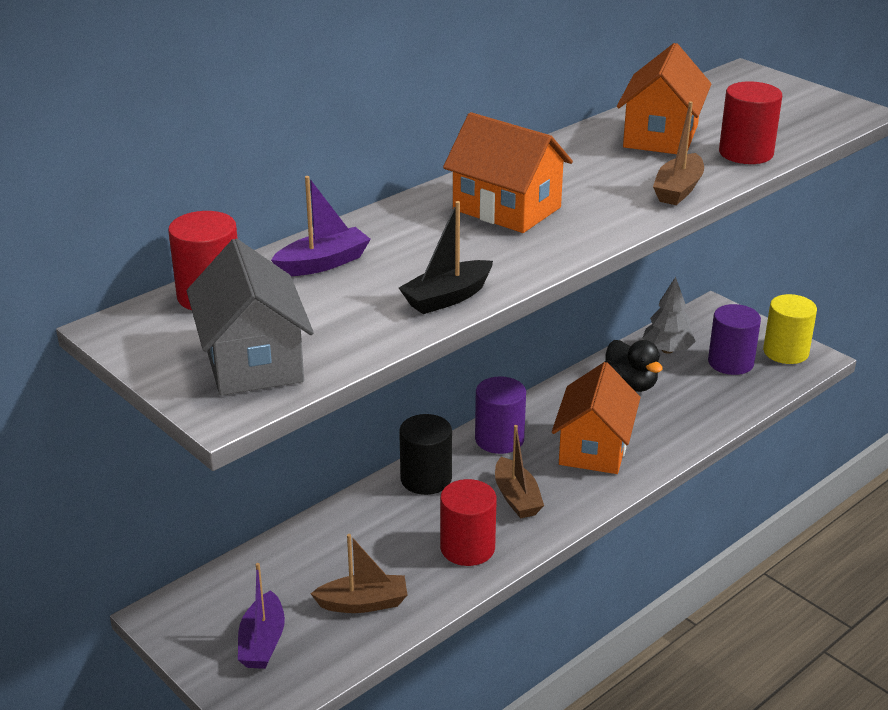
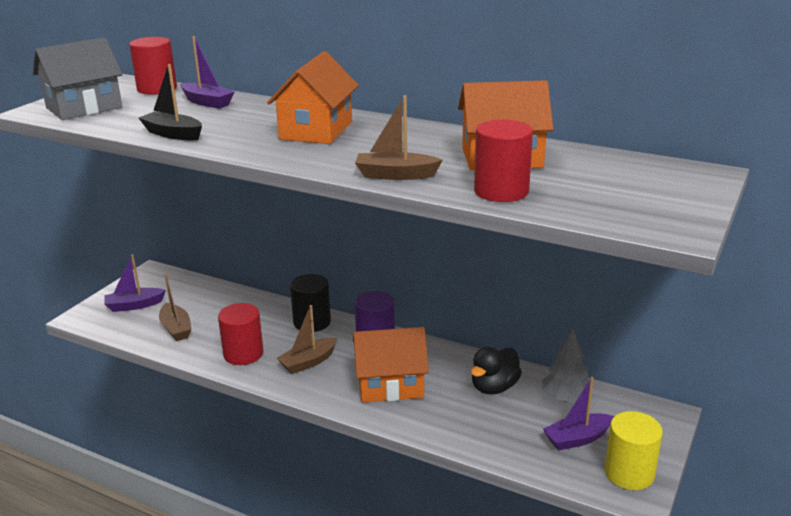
camera: 70 degrees right, 5 degrees down
purple cylinder [708,304,761,375] -> purple boat [543,377,614,451]

